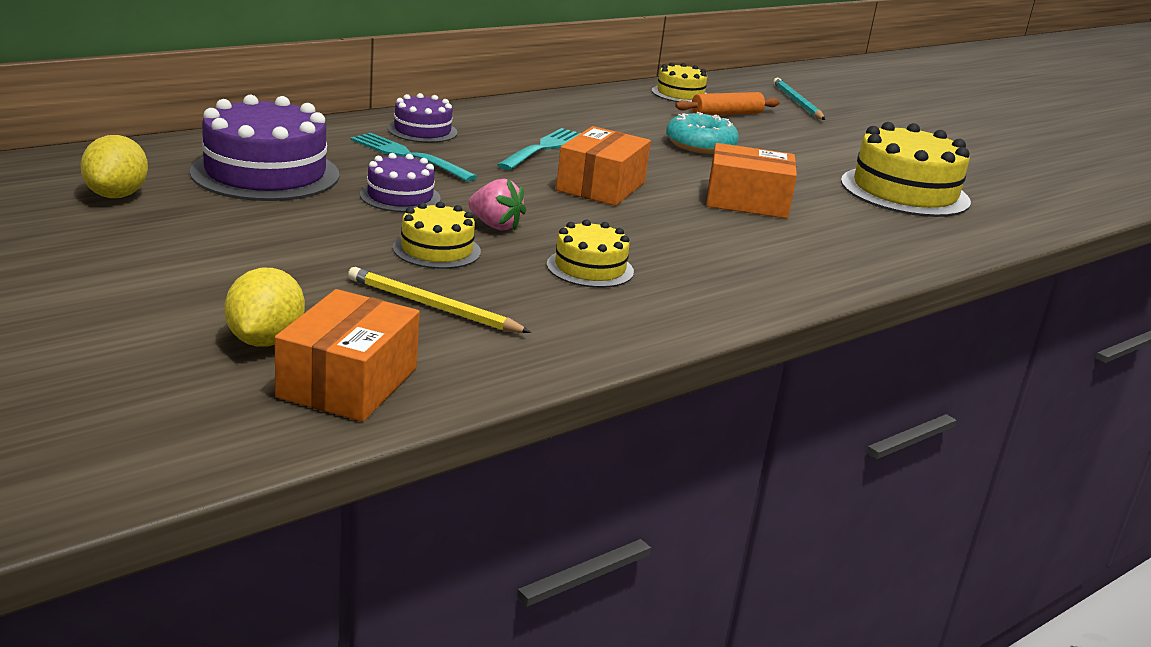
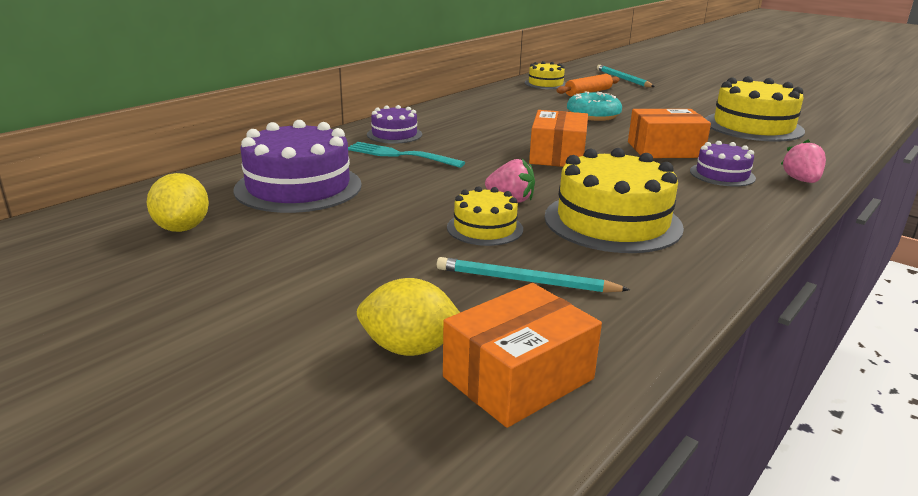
camera: 10 degrees left, 0 degrees up
yellow lemon [225,268,305,347] -> yellow lemon turned 75 degrees counterclockwise [357,278,460,356]
orange box [275,289,420,422] -> orange box turned 45 degrees clockwise [443,283,602,428]
yellow pencil [348,267,531,333] -> turquoise pencil [437,257,630,293]
purple cake [360,153,440,212] -> purple cake moved to [690,141,756,187]
turquoise fork [497,128,581,170] -> none
yellow cake [547,220,634,288] -> yellow cake [545,148,684,253], size x1.84
none -> pink strawberry [781,139,826,183]

